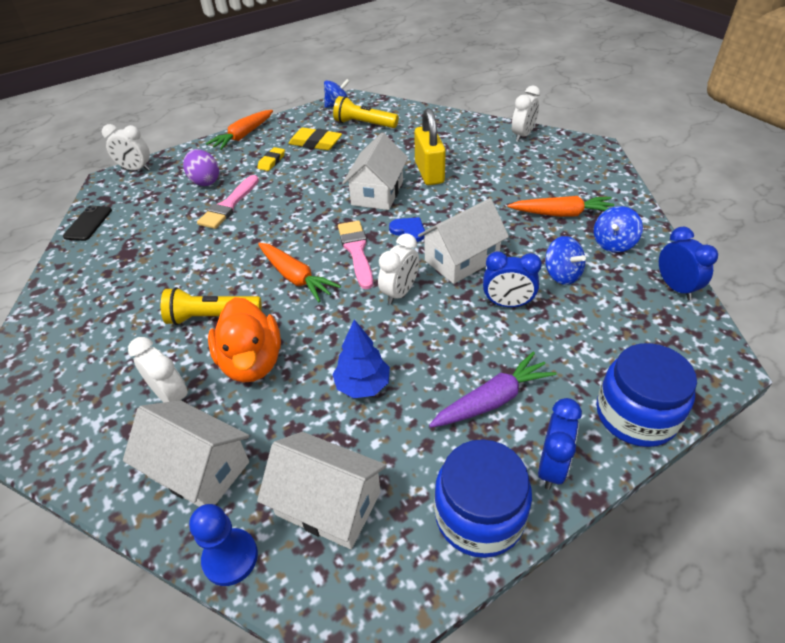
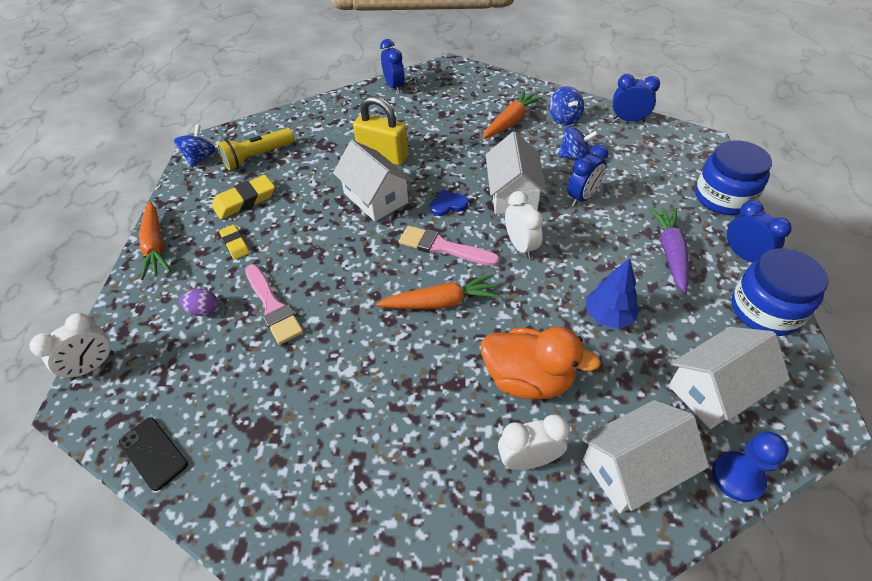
camera: 55 degrees left, 5 degrees up
yellow flashlight [161,287,262,325] -> none
purple egg [183,149,219,186] -> purple egg [179,289,218,316], size x0.65
white clock [512,86,540,142] -> blue clock [380,39,405,94]

